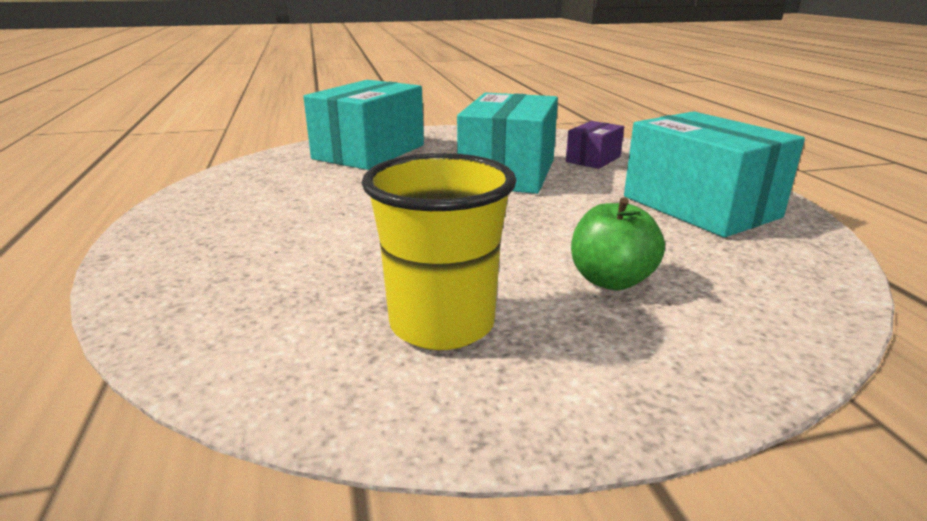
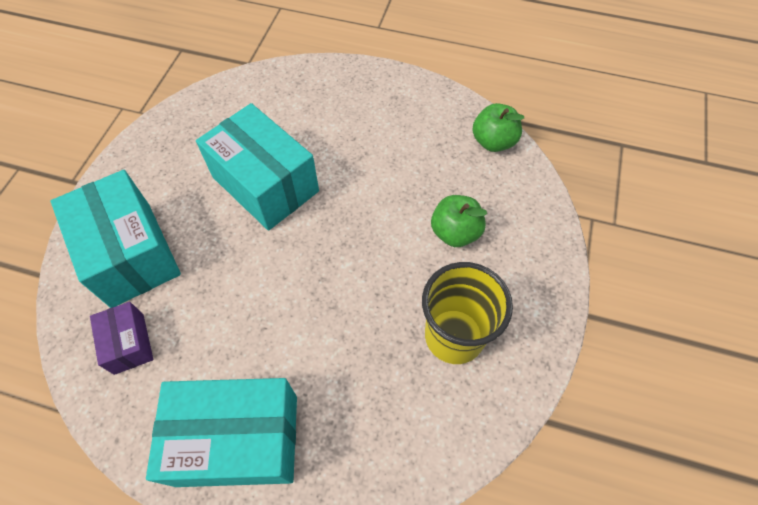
camera: 60 degrees left, 35 degrees up
purple box [566,121,624,169] -> purple box moved to [90,302,153,375]
turquoise box [624,111,805,237] -> turquoise box moved to [146,378,297,487]
none -> green apple [472,103,524,152]

